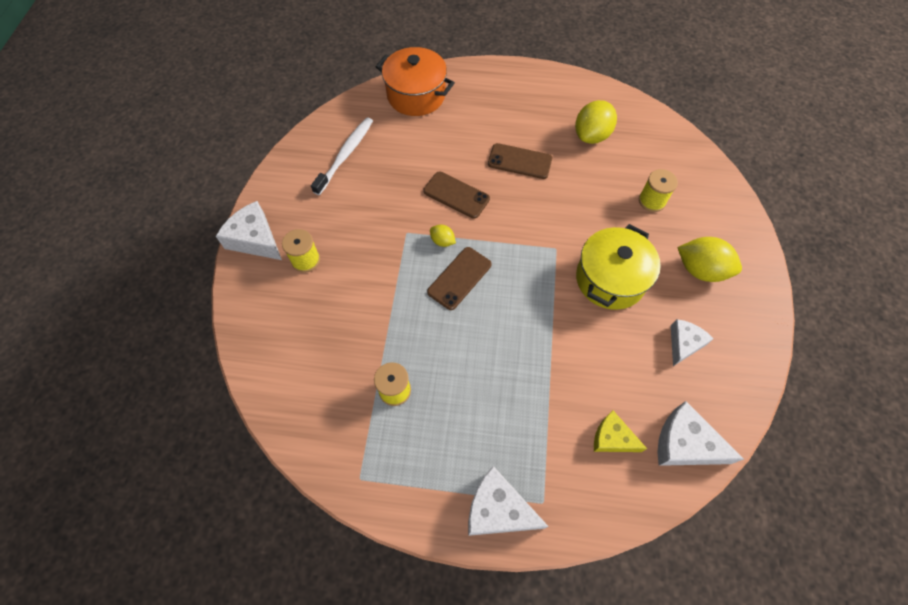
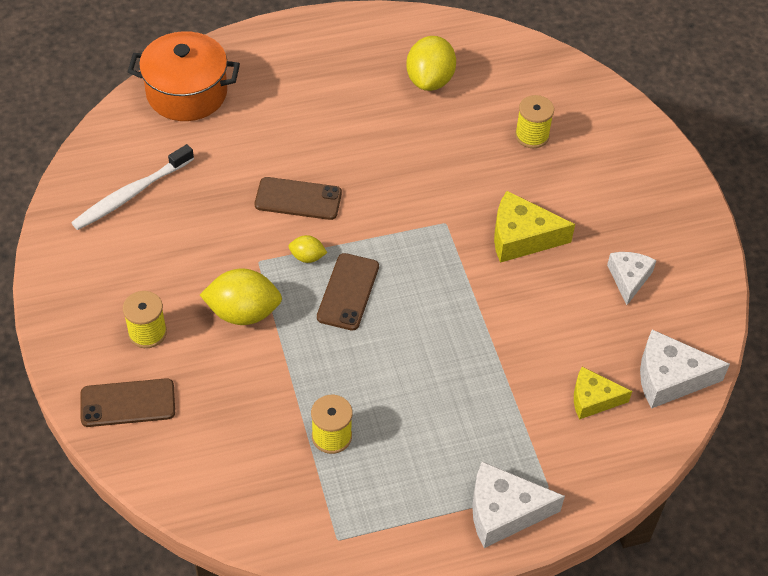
camera: 25 degrees left, 10 degrees down
white cheese [216,201,282,260] -> none
white toothbrush [311,117,373,195] -> white toothbrush turned 135 degrees counterclockwise [71,144,194,230]
brown phone [488,143,552,179] -> brown phone moved to [81,378,175,427]
yellow pot [576,224,661,310] -> yellow cheese [494,191,575,263]
yellow lemon [677,237,742,282] -> yellow lemon moved to [200,268,282,325]

